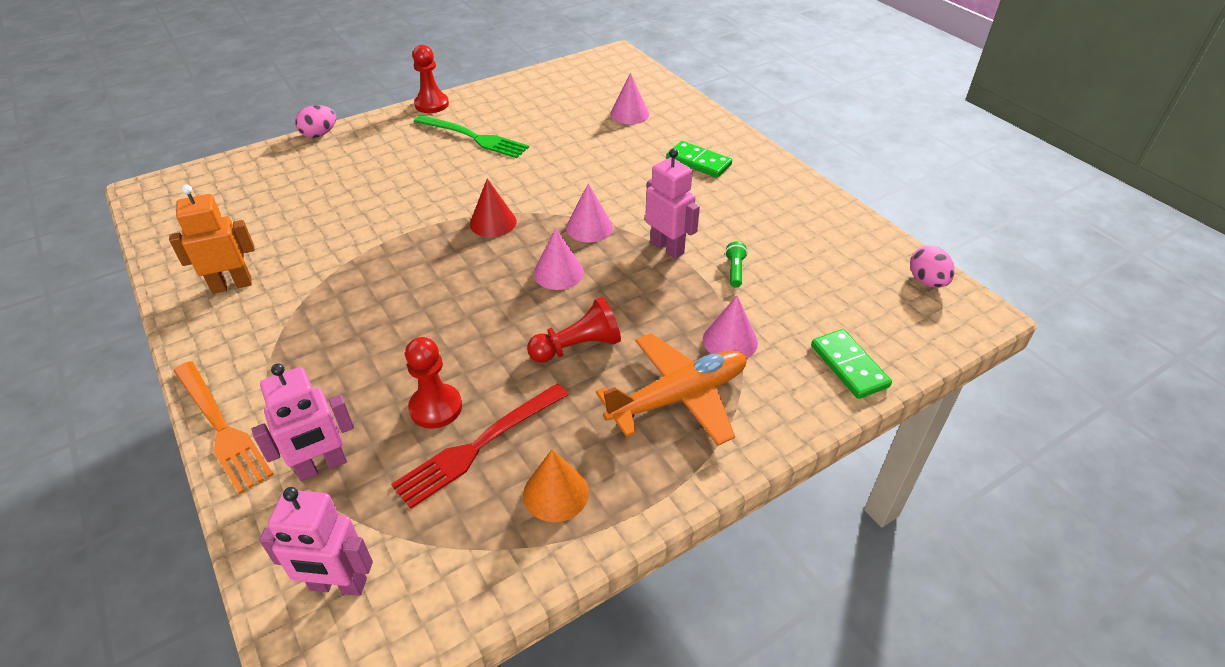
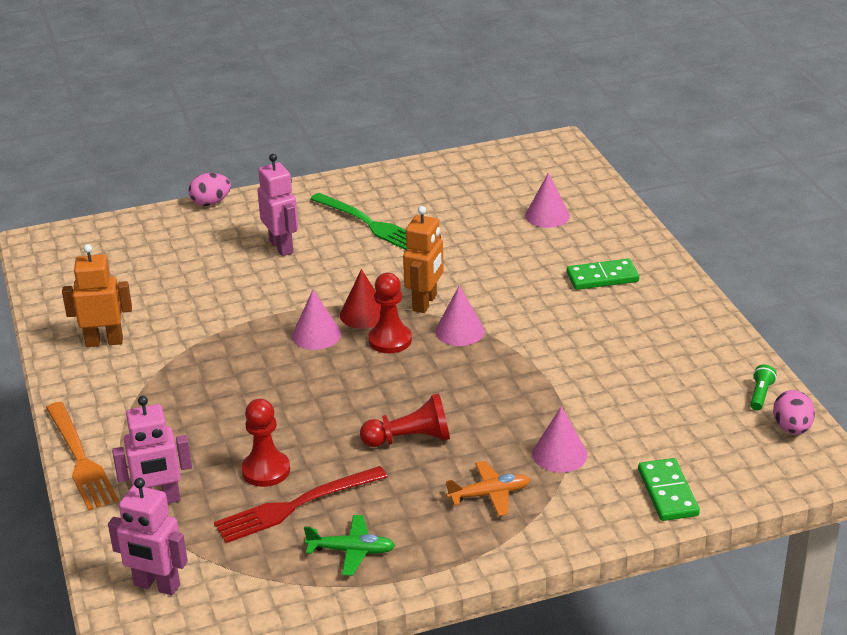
camera: 15 degrees right, 10 degrees down
red pawn [412,45,449,113] -> red pawn moved to [368,273,412,353]
orange cone [523,449,589,522] -> green plane [304,515,395,576]
pink cone [534,228,584,290] -> pink cone moved to [292,290,341,350]
orange plane [596,333,747,446] -> orange plane [446,461,531,516], size x0.55
pink robot [645,149,700,259] -> pink robot moved to [257,154,298,256]
green domino [666,141,732,178] -> green domino turned 60 degrees counterclockwise [567,258,639,290]
green flashlight [725,242,747,288] -> green flashlight moved to [750,364,777,410]
none -> orange robot [403,206,444,313]

